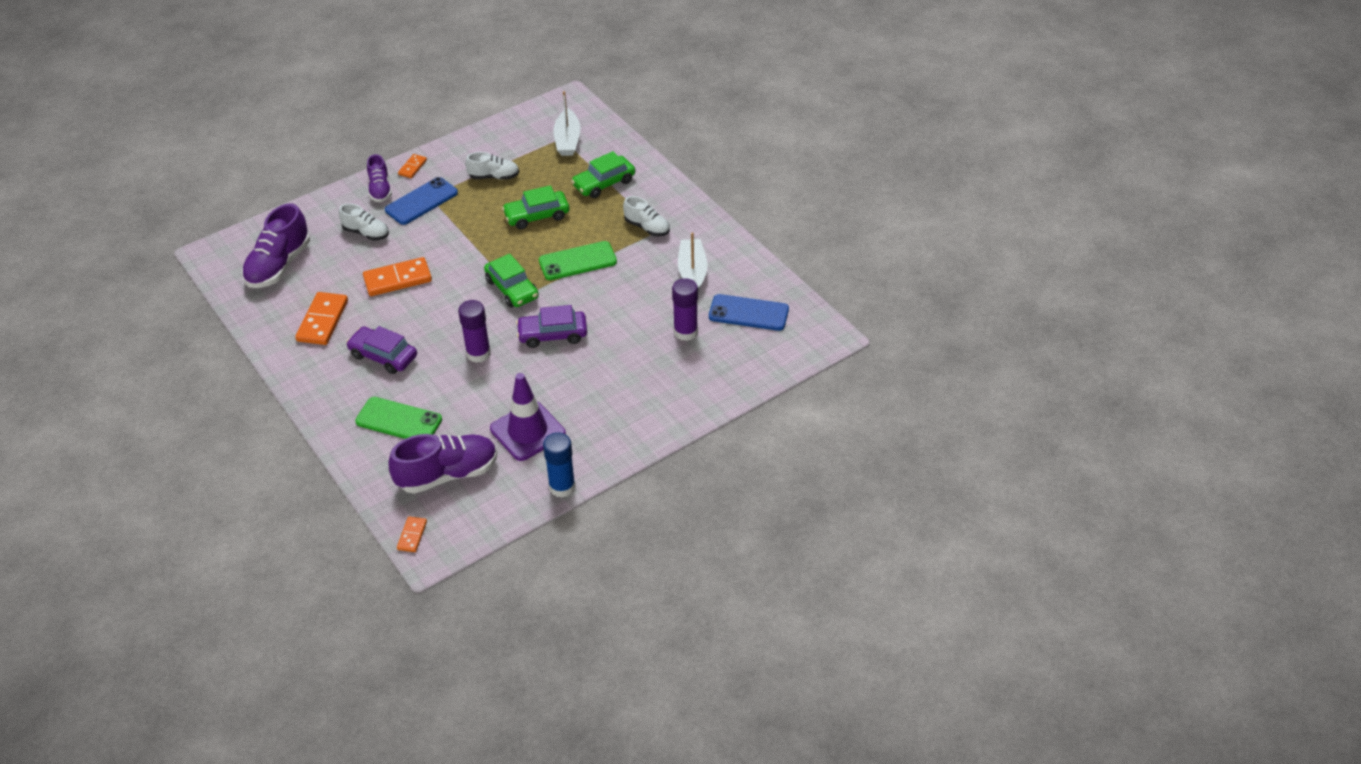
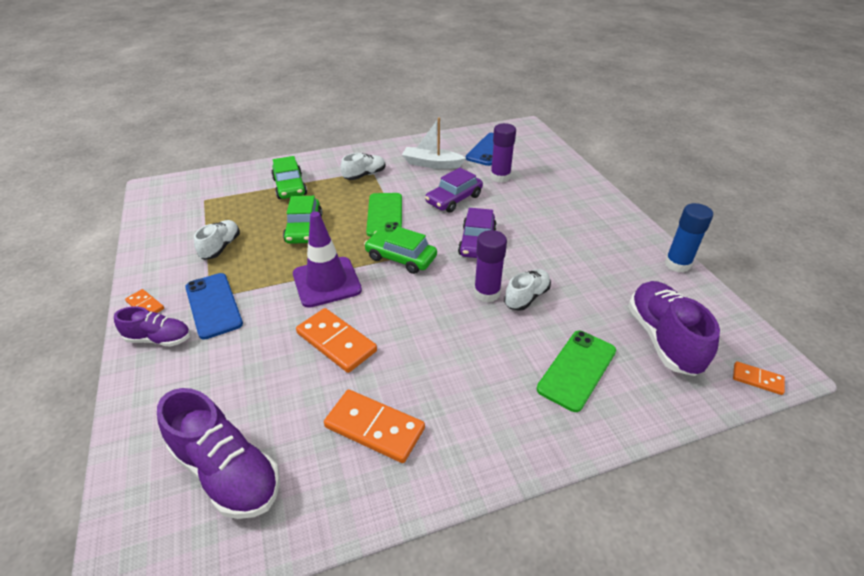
camera: 75 degrees left, 5 degrees down
white shoe [339,203,389,241] -> white shoe moved to [504,269,551,311]
purple car [346,326,417,374] -> purple car moved to [425,168,483,213]
orange domino [363,257,432,296] -> orange domino turned 45 degrees counterclockwise [296,308,377,373]
green car [484,254,539,307] -> green car turned 135 degrees counterclockwise [364,227,437,274]
purple traffic cone [490,373,566,461] -> purple traffic cone moved to [293,212,362,308]
white boat [553,91,581,156] -> none

